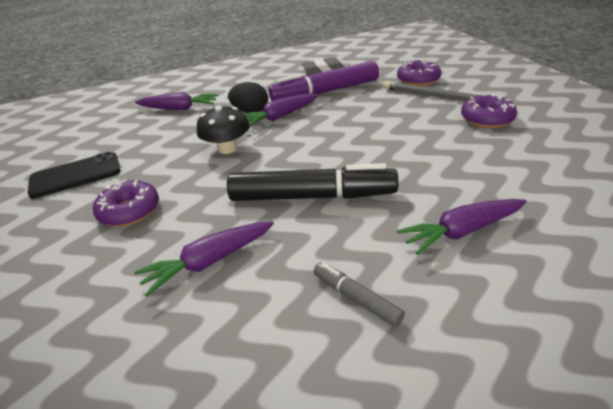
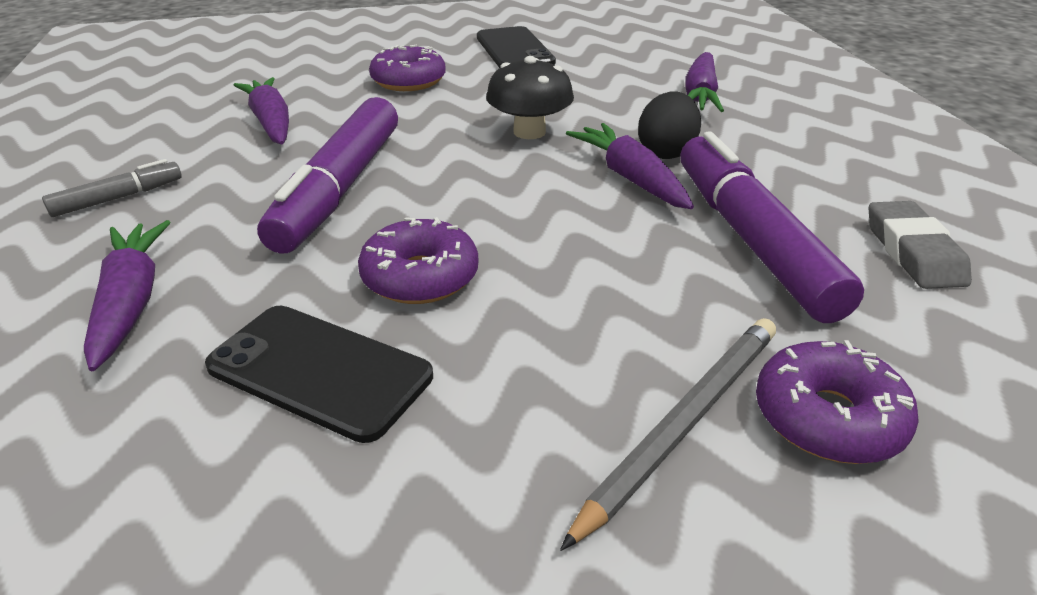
camera: 95 degrees right, 0 degrees up
black marker [227,163,398,201] -> purple marker [257,97,398,254]
purple donut [461,93,517,128] -> purple donut moved to [358,217,478,304]
none -> black phone [205,306,433,443]

